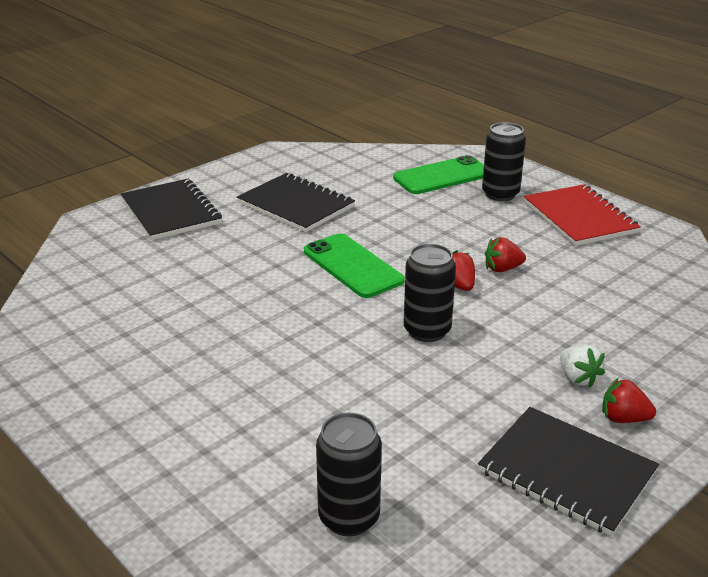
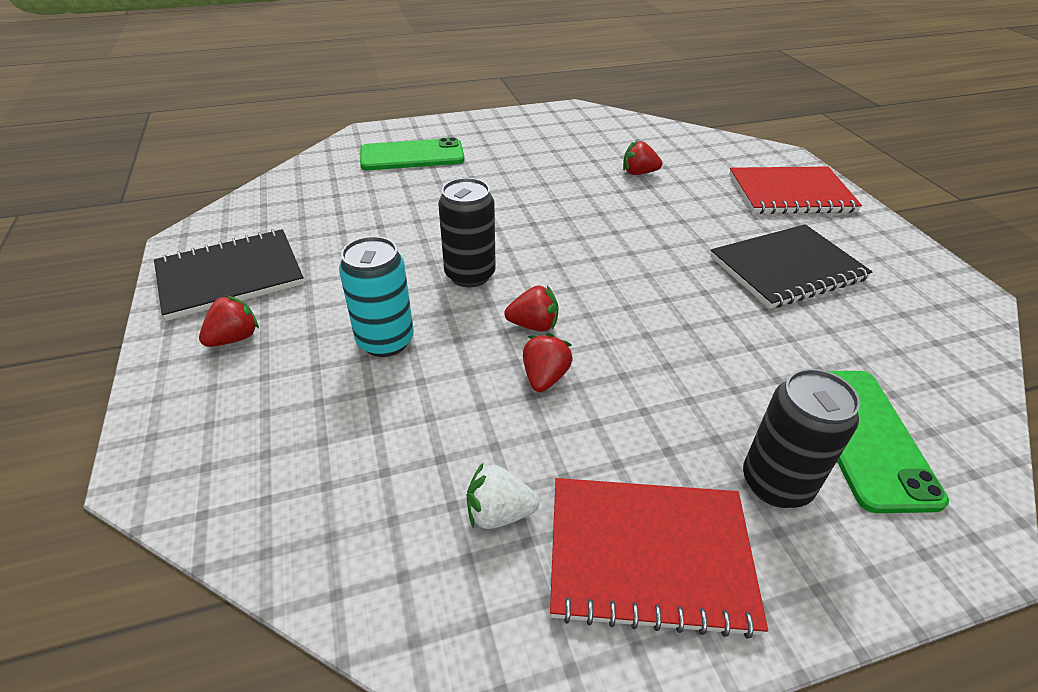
camera: 115 degrees right, 10 degrees up
black notebook [121,179,222,240] -> red notebook [729,167,862,214]
green phone [304,233,405,298] -> green phone moved to [360,137,465,170]
black can [316,413,382,536] -> none
white strawberry [560,344,605,388] -> white strawberry moved to [467,463,539,529]
none -> turquoise can [339,236,414,357]
none -> red strawberry [623,140,662,175]

